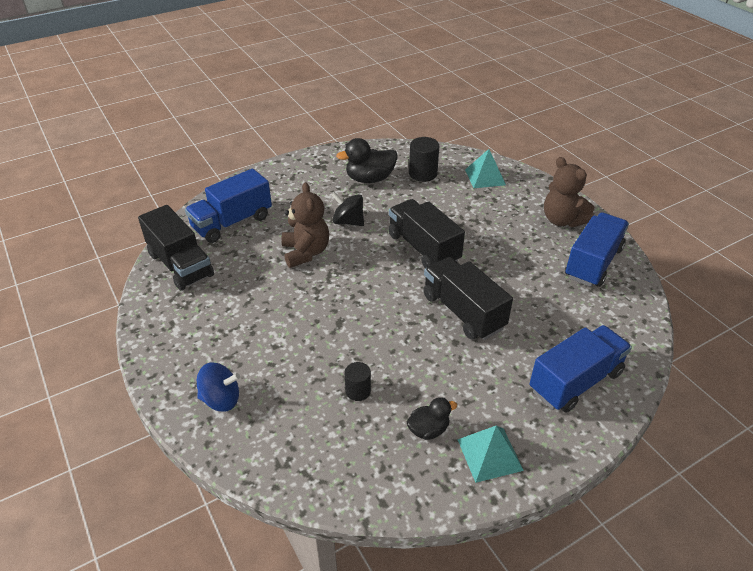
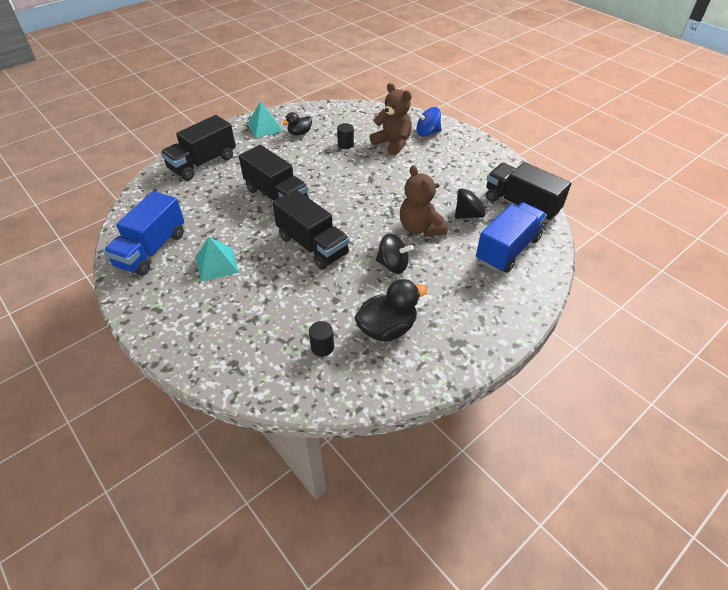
camera: 170 degrees right, 5 degrees up
black cylinder [409,137,439,182] -> black cylinder [309,321,334,357], size x0.63
turquoise pyramid [465,149,506,188] -> turquoise pyramid moved to [196,237,239,282]
blue truck [529,325,632,413] -> black truck [160,115,236,181]
brown teddy bear [544,157,594,227] -> brown teddy bear moved to [370,83,412,155]
none -> black spinning top [455,187,489,219]

